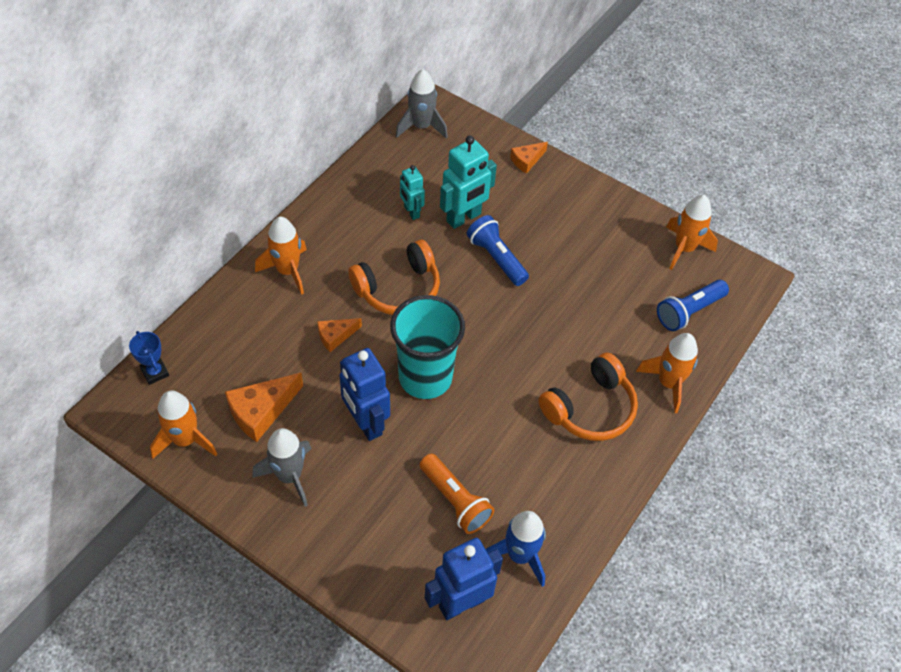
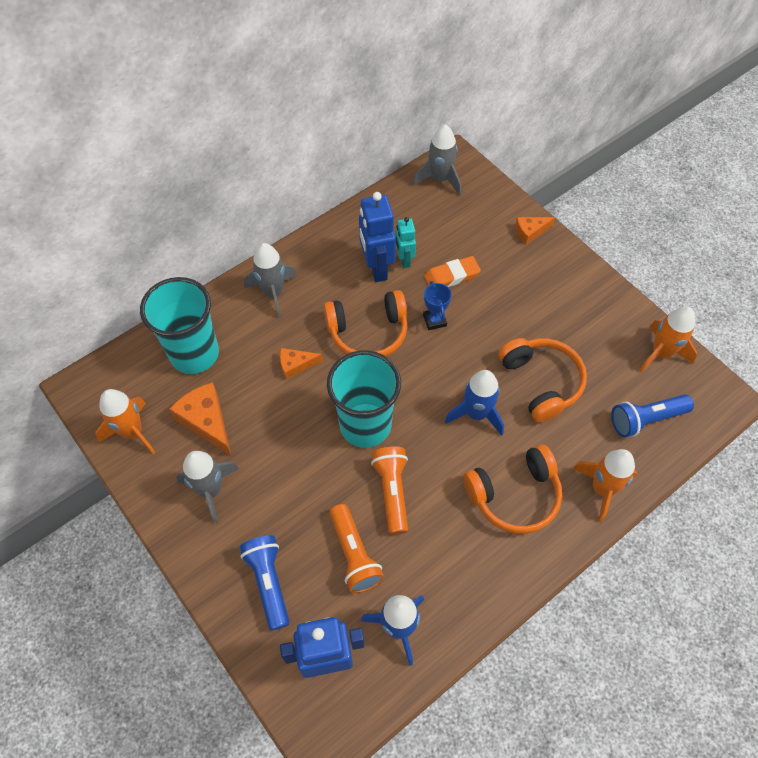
camera: 20 degrees right, 5 degrees up
blue trophy [129,331,169,385] -> blue trophy moved to [423,281,452,330]
orange cheese [225,373,303,442] -> orange cheese turned 75 degrees clockwise [169,382,231,456]
orange rocket [255,217,307,295] -> grey rocket [244,243,297,318]
blue robot [339,348,390,441] -> blue robot moved to [359,192,396,282]
turquoise robot [440,136,497,229] -> orange eraser [424,256,481,287]
blue flashlight [467,215,529,286] -> blue flashlight moved to [240,535,290,631]
none -> turquoise cup [140,277,219,374]
none -> orange flashlight [371,447,408,535]
none -> blue rocket [445,370,504,436]
none -> orange headphones [498,338,587,423]

